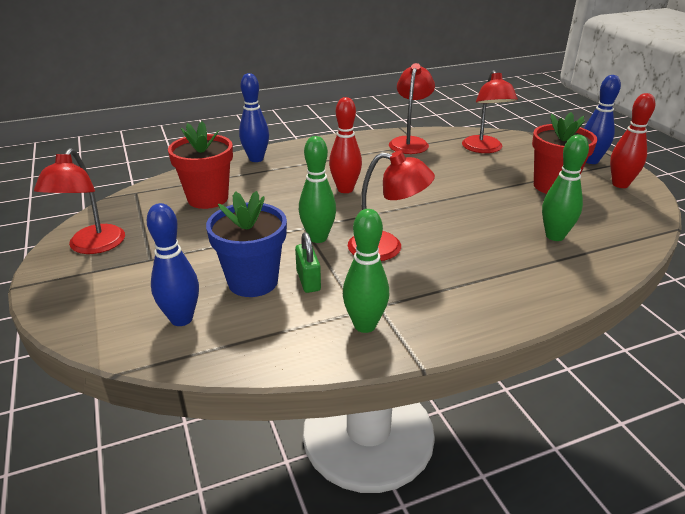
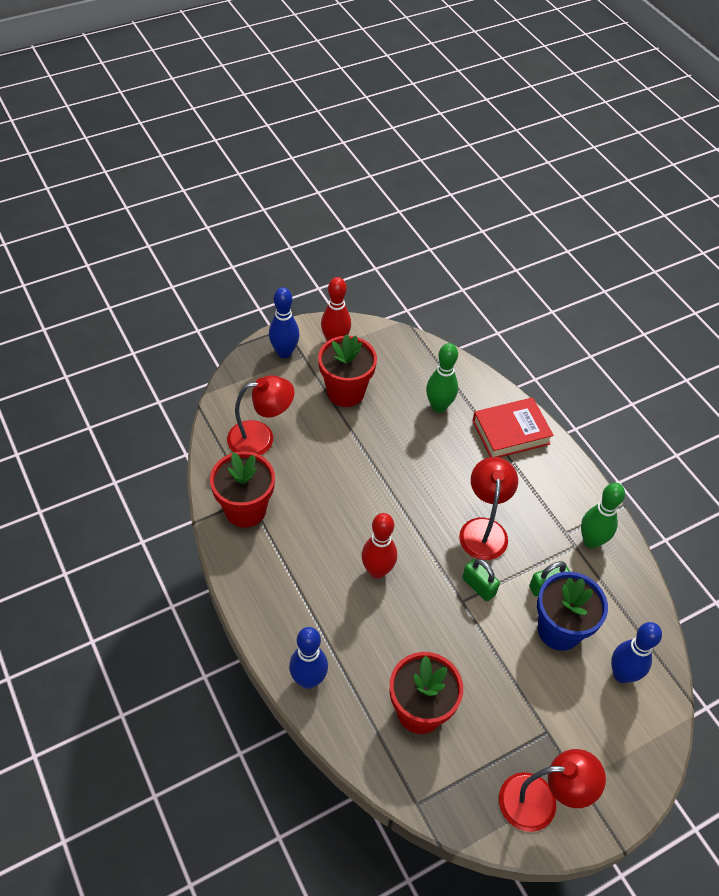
camera: 100 degrees left, 20 degrees up
green bowling pin [299,136,336,243] -> green padlock [462,559,500,601]
red lamp [389,63,435,154] -> red flower pot [210,451,275,528]
none -> red book [472,397,554,458]

